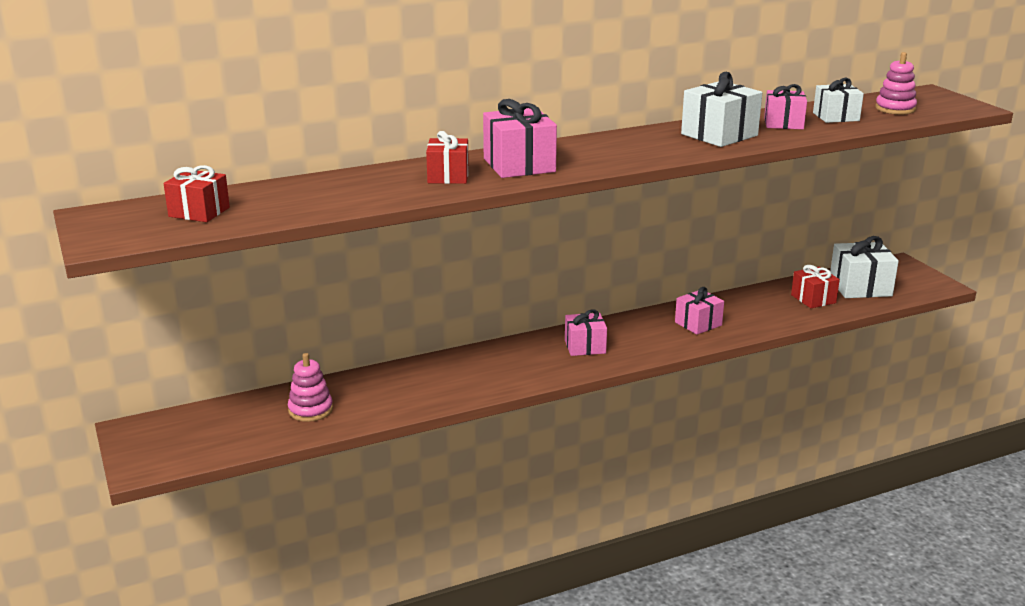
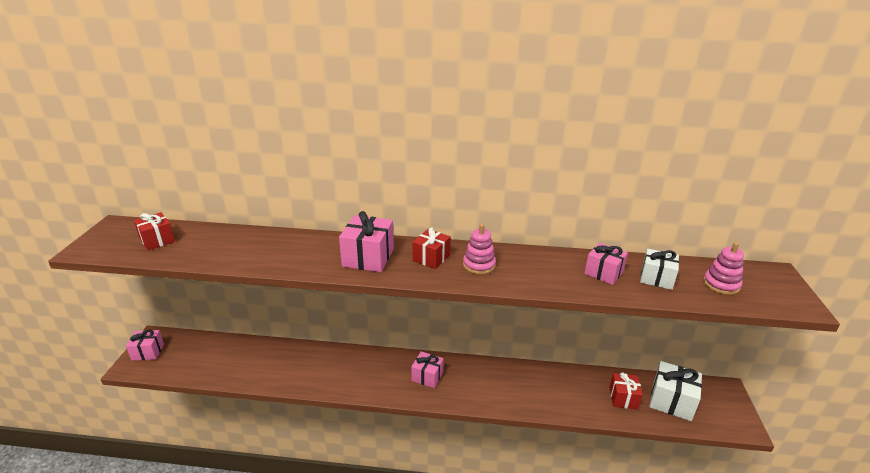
camera: 30 degrees right, 5 degrees up
pink stacking toy [288,353,333,422] -> pink stacking toy moved to [463,224,496,275]
red gift [426,131,469,184] -> red gift moved to [413,228,451,269]
pink gift [675,287,724,335] -> pink gift moved to [126,330,164,361]
white gift [681,72,762,147] -> none

